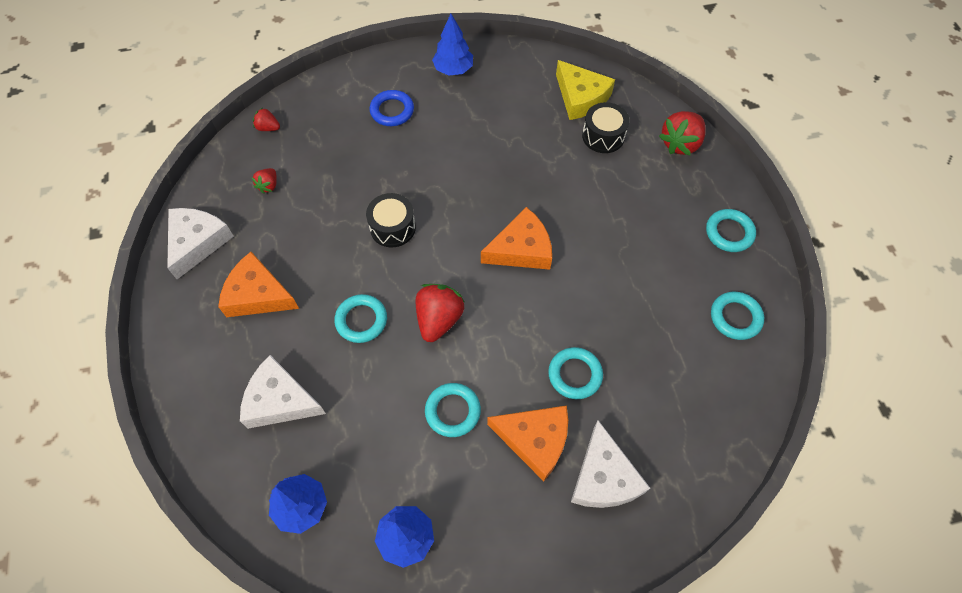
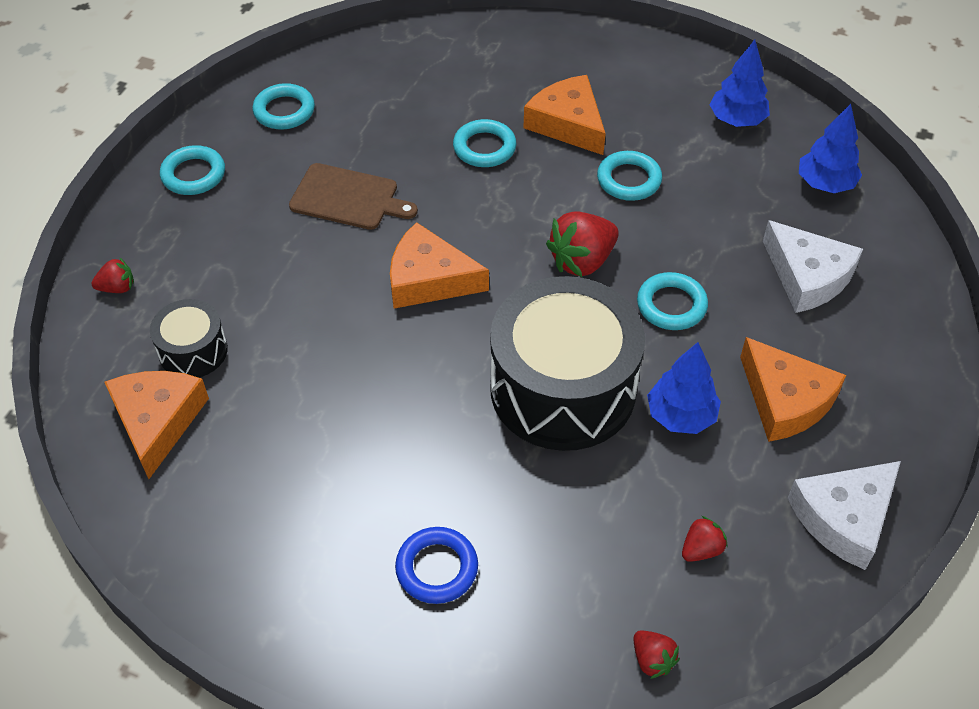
camera: 145 degrees left, 10 degrees down
black drum [366,193,416,247] -> black drum [490,276,645,451], size x2.10
blue tree [432,14,473,76] -> blue tree moved to [647,342,721,434]
yellow cheese [556,60,615,120] -> orange cheese [104,371,209,479]
white cheese [571,420,650,508] -> none
red strawberry [659,111,705,156] -> red strawberry [91,257,134,293], size x0.53
none -> brown cutting board [289,163,418,230]

